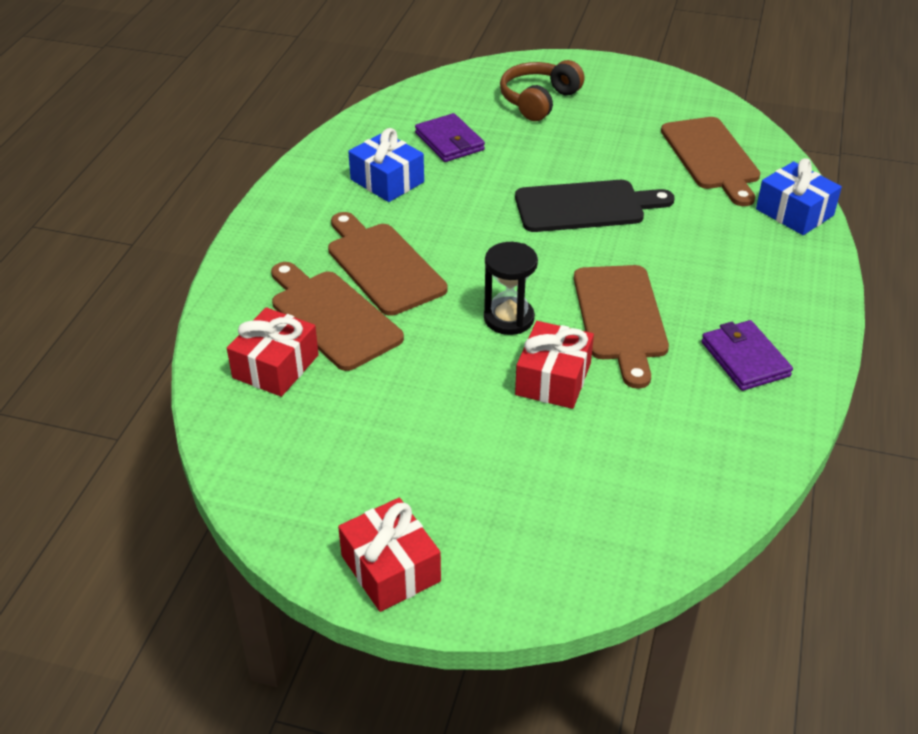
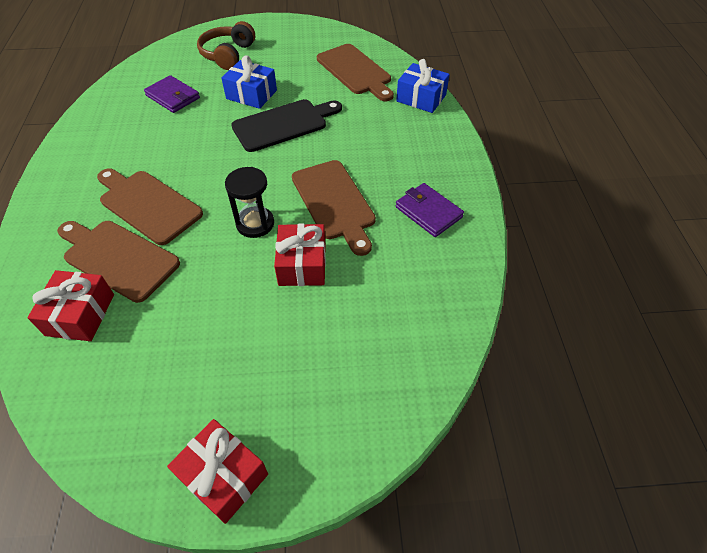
camera: 20 degrees left, 10 degrees up
blue gift [348,128,424,202] -> blue gift moved to [221,55,277,109]

